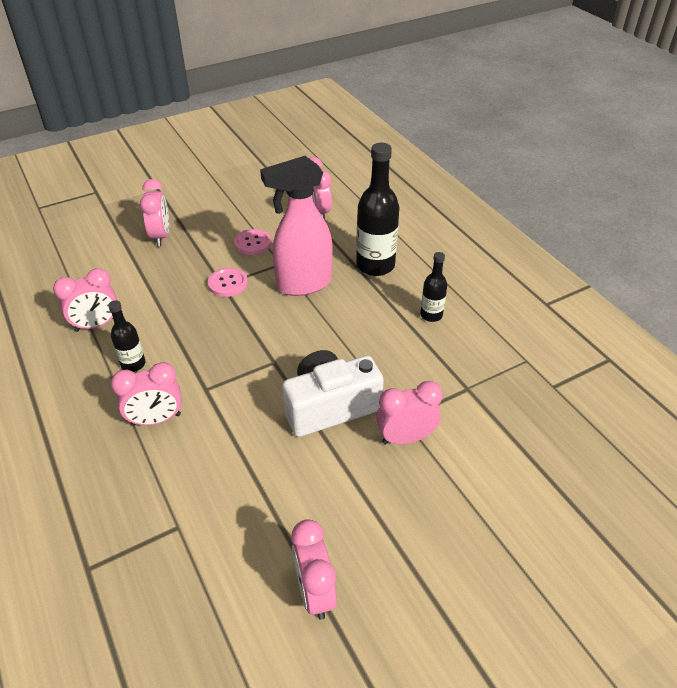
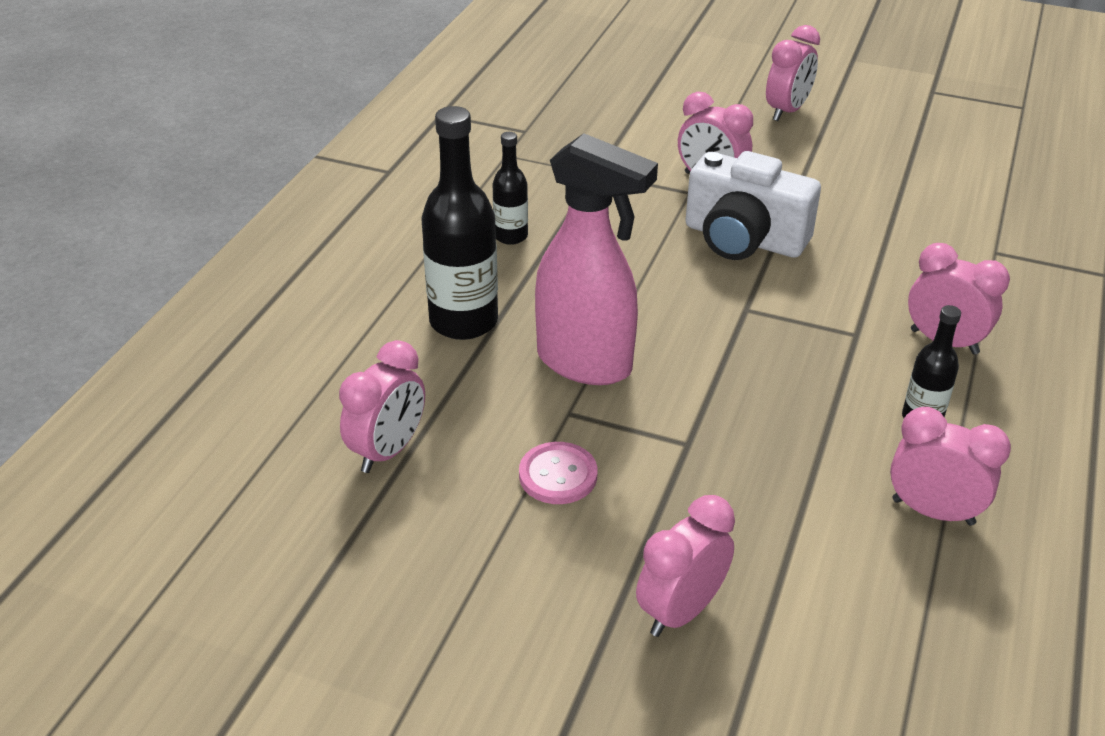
camera: 130 degrees left, 5 degrees down
pink button [208,268,248,297] -> none
pink clock [291,520,337,620] -> pink clock moved to [766,25,820,121]

